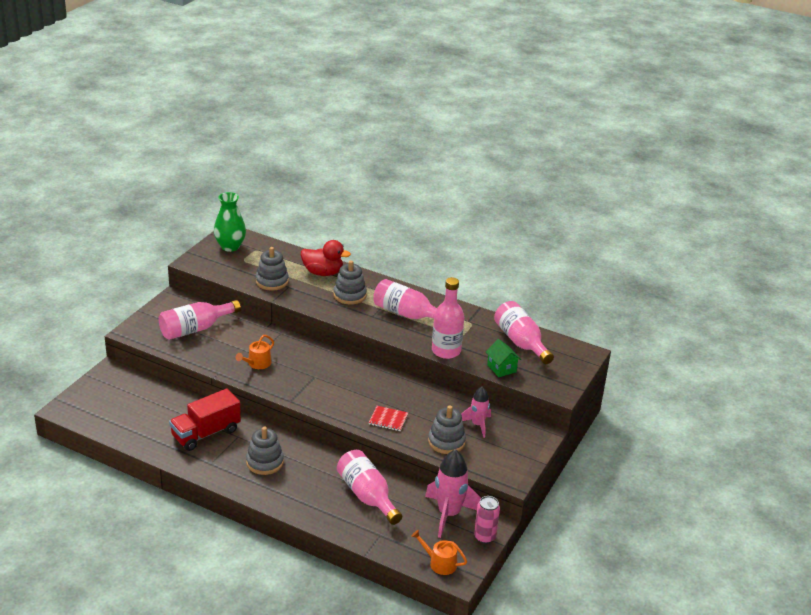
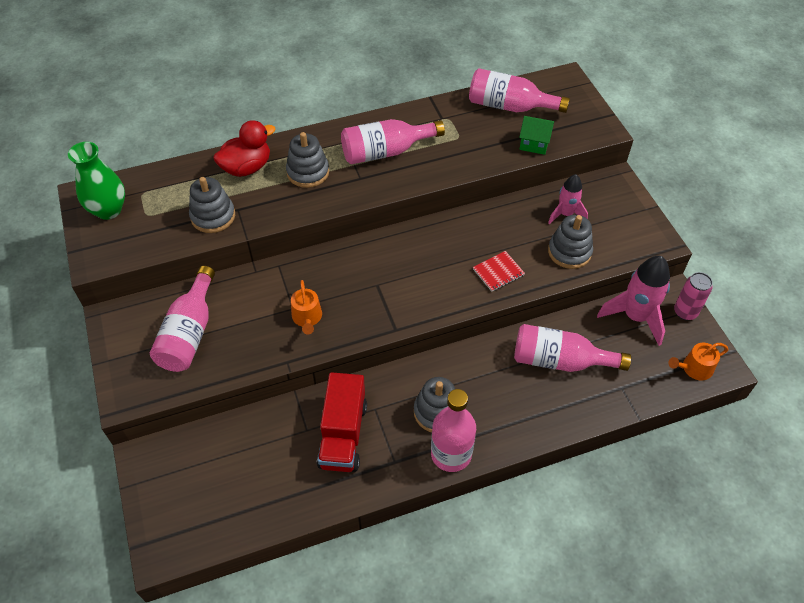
camera: 45 degrees left, 20 degrees up
pink bottle [432,277,464,359] -> pink bottle moved to [431,389,476,472]

